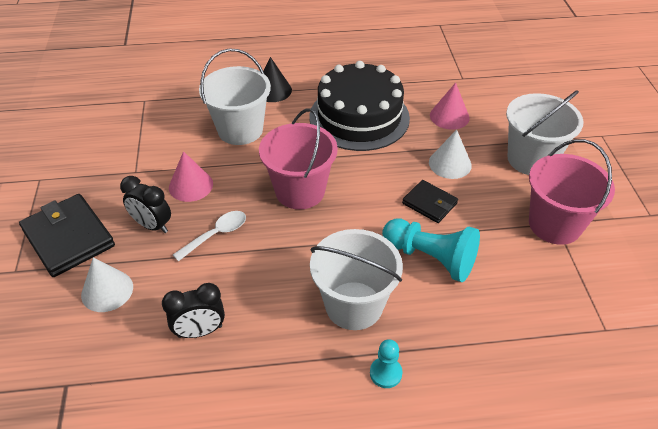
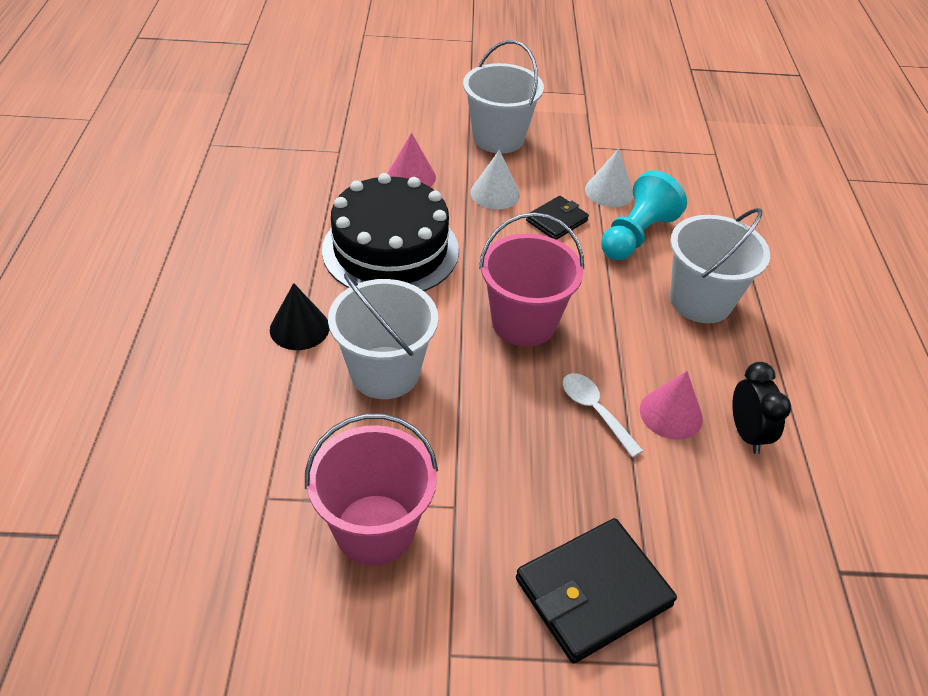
camera: 85 degrees left, 0 degrees up
white cone [81,258,133,312] -> white cone moved to [585,148,634,207]
black clock [120,176,171,233] -> none
pink cone [169,151,213,202] -> pink cone moved to [640,371,703,440]
turquoise pawn [370,339,403,388] -> none
pink bucket [529,139,615,245] -> pink bucket moved to [305,414,438,566]

